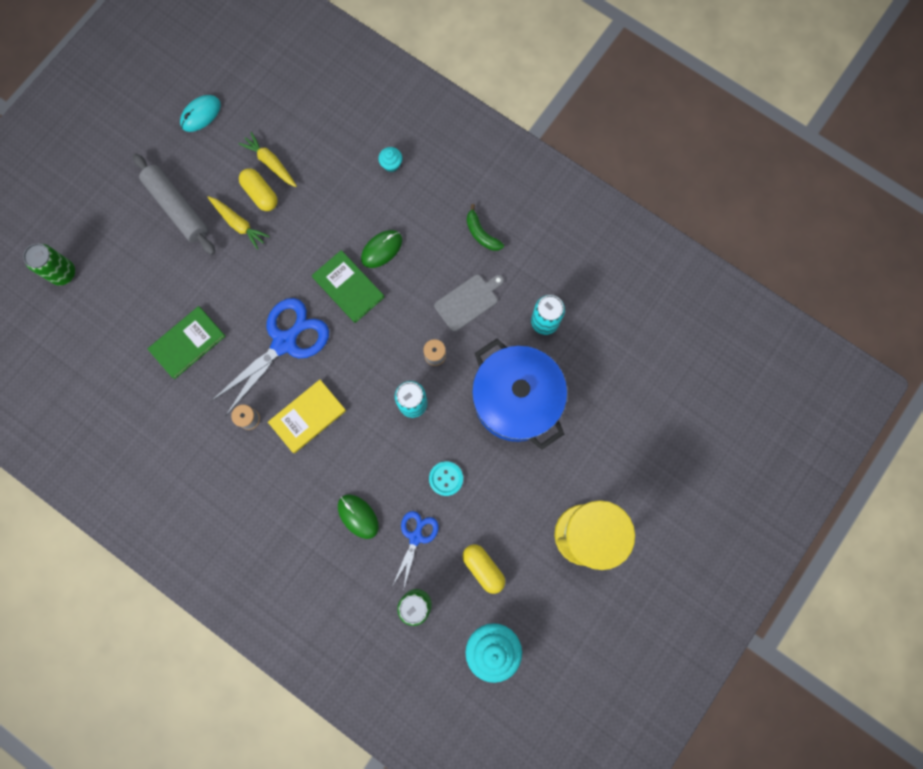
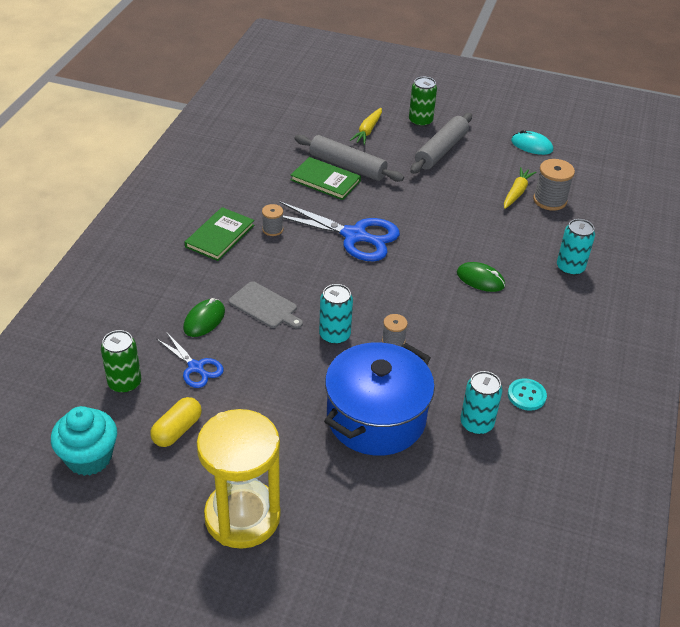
camera: 70 degrees right, 35 degrees down
green can [23,243,75,286] -> green can moved to [409,77,437,127]
yellow carrot [208,196,270,250] -> yellow carrot moved to [350,108,382,145]
yellow capsule [239,168,278,211] -> none
yellow book [268,380,346,454] -> none
green book [312,250,385,323] -> green book moved to [185,207,254,261]
turquoise cupcake [378,147,402,172] -> turquoise can [557,219,595,276]
blue scissors [393,511,439,588] -> blue scissors turned 45 degrees clockwise [157,333,224,388]
turquoise button [429,461,463,496] -> turquoise button moved to [508,378,547,411]
grey cutting board [434,274,504,332] -> grey cutting board moved to [229,281,303,329]
green banana [467,204,504,251] -> none
none -> grey rolling pin [295,135,404,182]
none -> grey spool [533,159,575,211]

